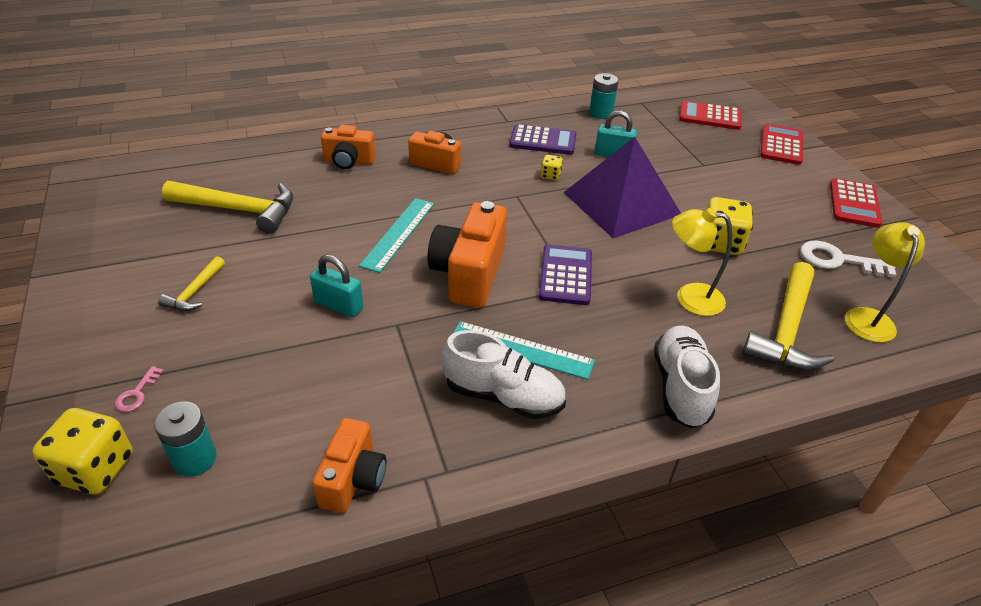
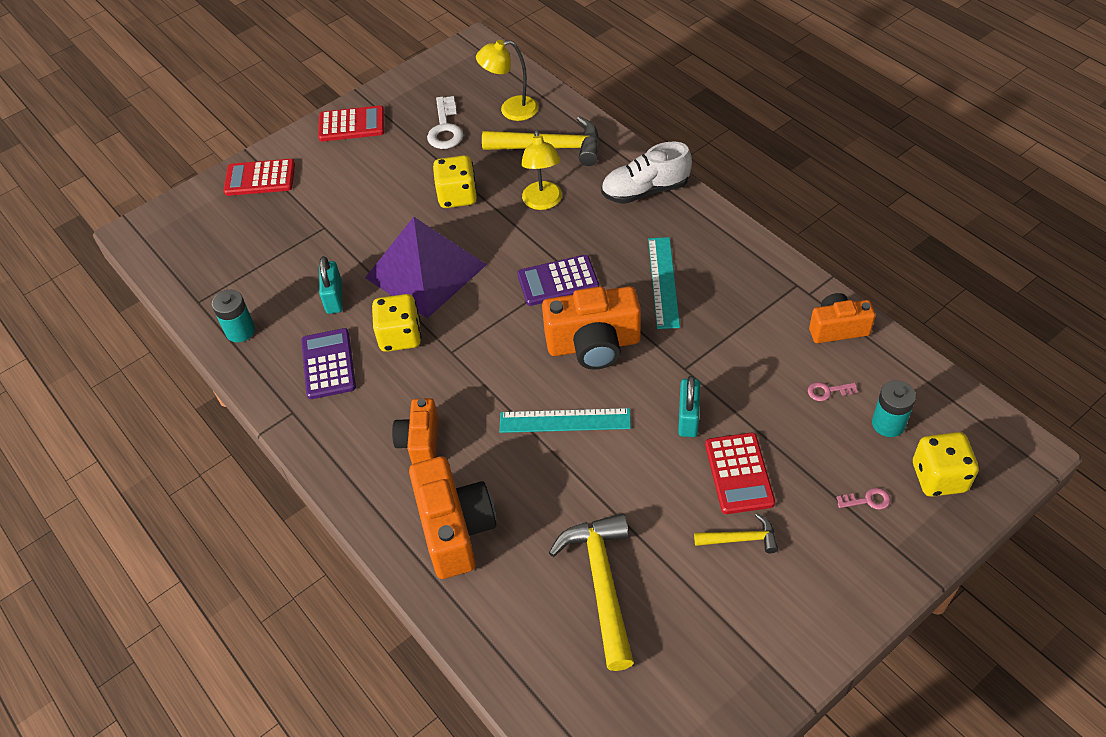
camera: 105 degrees left, 10 degrees up
orange camera [321,125,376,169] -> orange camera [409,456,496,579], size x1.61
white shoe [442,330,566,419] -> none
yellow dice [541,155,563,180] -> yellow dice [372,294,422,352], size x2.00
red calculator [679,100,742,130] -> red calculator moved to [705,433,775,514]
none -> pink key [808,382,858,401]

